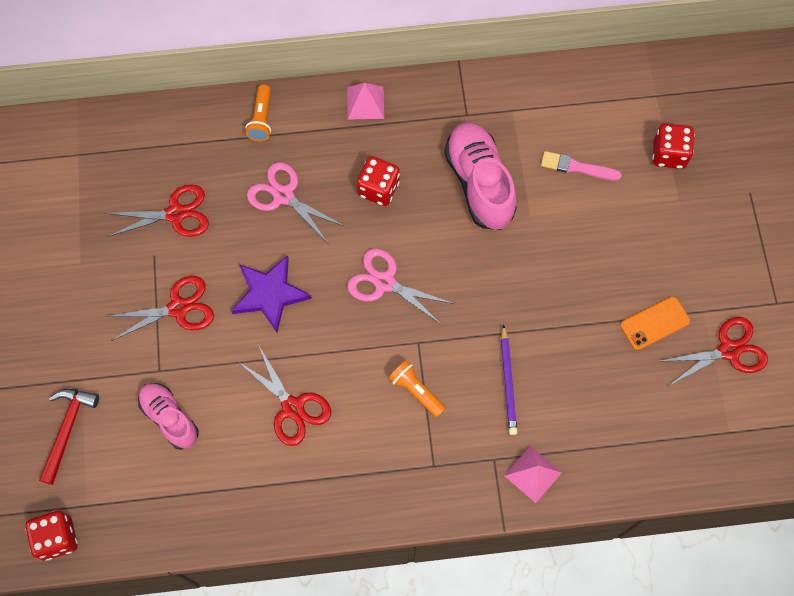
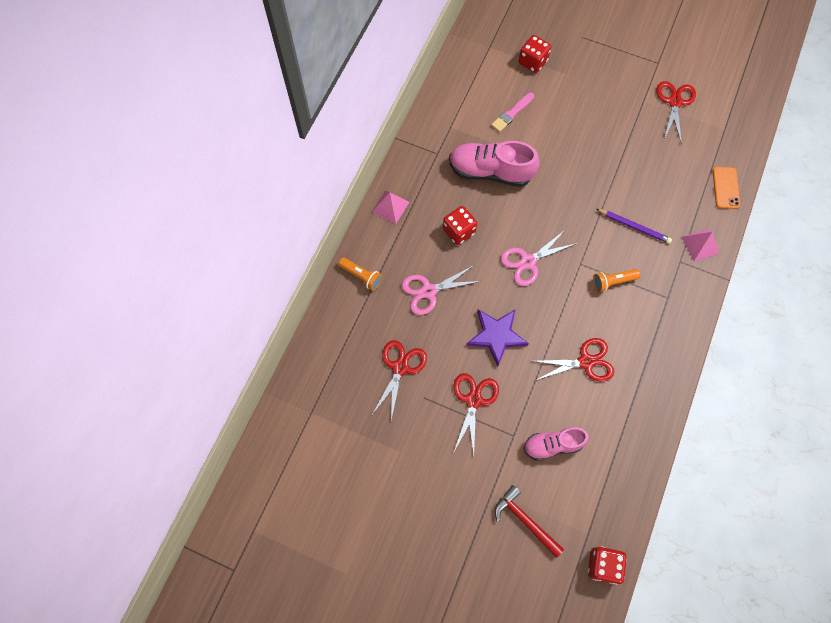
camera: 60 degrees left, 0 degrees up
orange phone [620,297,690,350] -> orange phone moved to [713,167,740,209]

